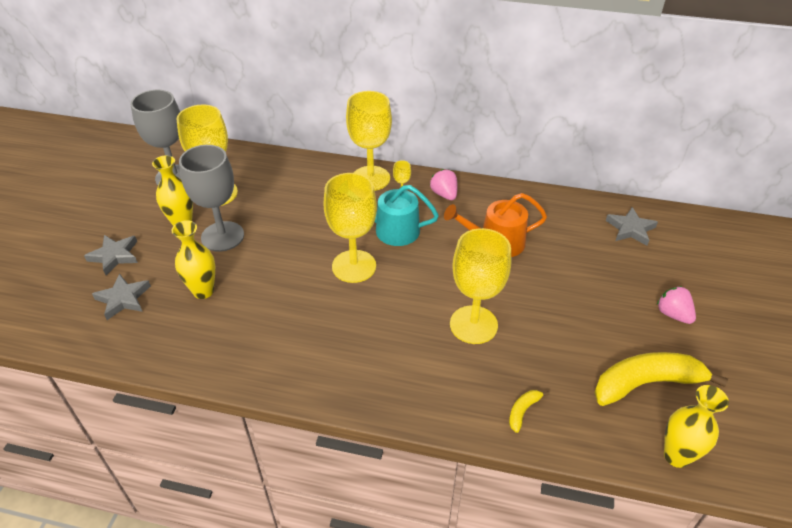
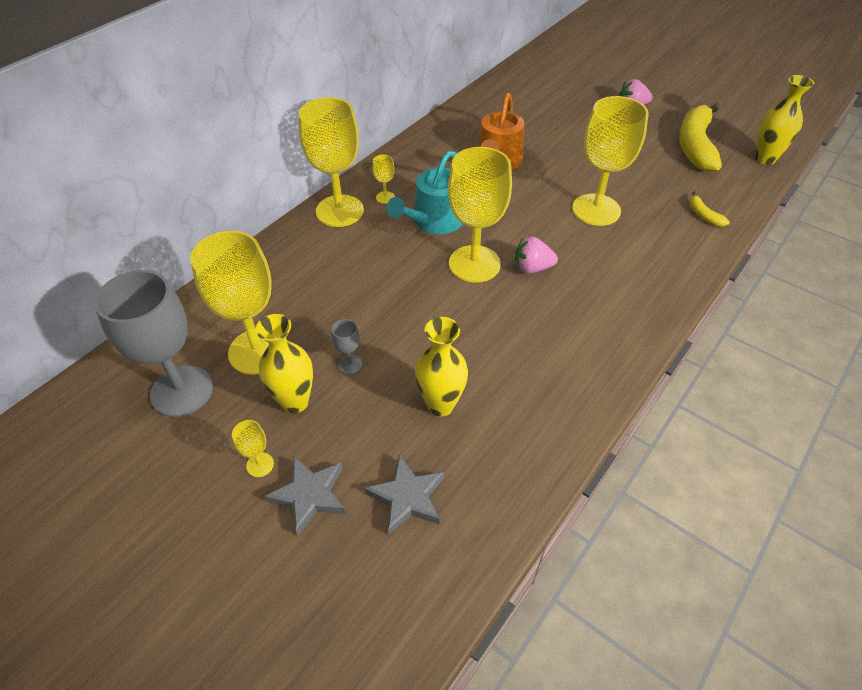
camera: 65 degrees left, 5 degrees up
grey goblet [179,145,244,252] -> grey goblet [331,319,362,374], size x0.41
pink strawberry [430,169,457,200] -> pink strawberry moved to [515,236,558,274]
grey star [606,207,658,246] -> none
none -> yellow goblet [232,420,274,477]

